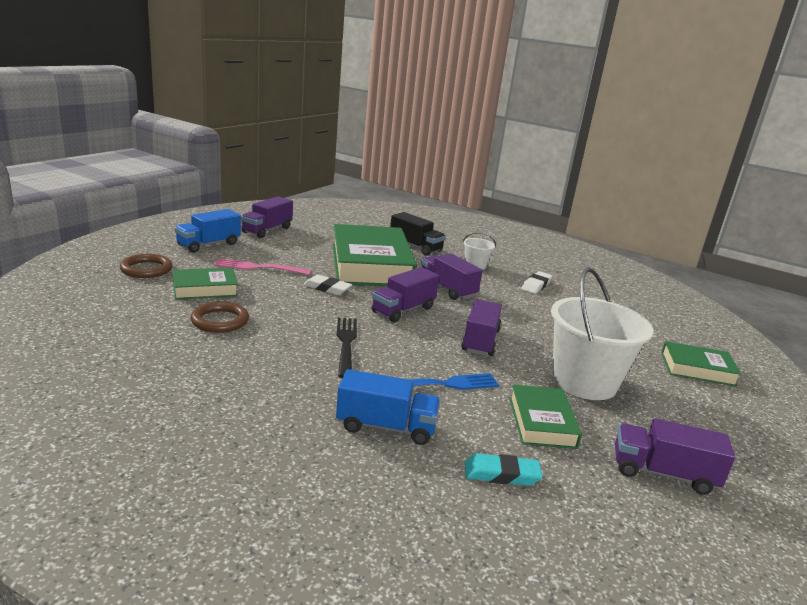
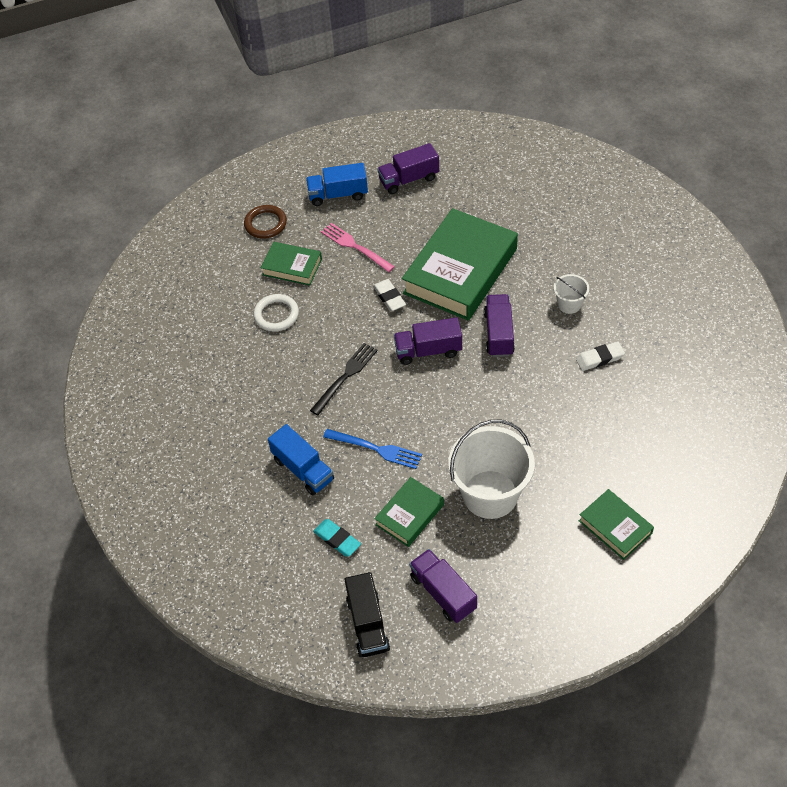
camera: 45 degrees right, 30 degrees up
brown ring [191,301,249,333] -> white ring [253,294,299,331]
black truck [390,212,446,256] -> black truck moved to [344,572,390,657]
purple truck [461,299,502,356] -> none

